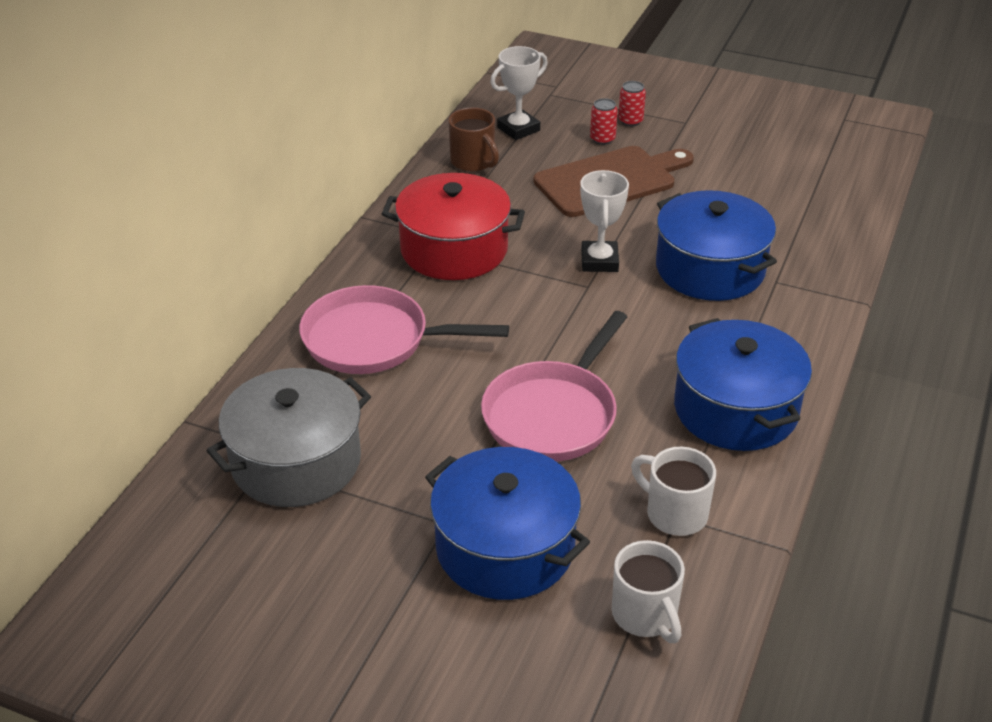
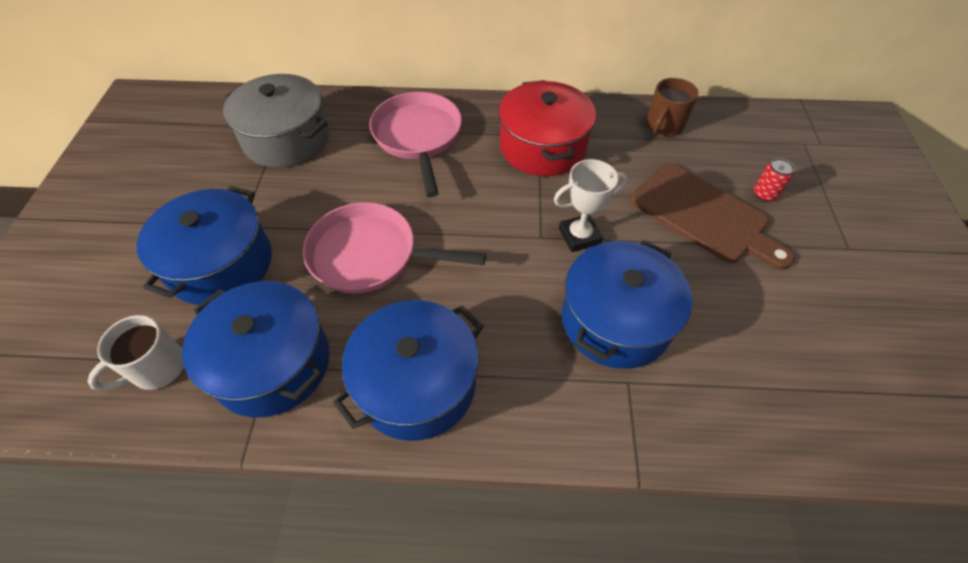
camera: 70 degrees right, 15 degrees up
white trophy [490,46,548,140] -> none
red can [618,81,646,126] -> none
white mug [631,447,716,536] -> blue pot [182,281,330,417]

